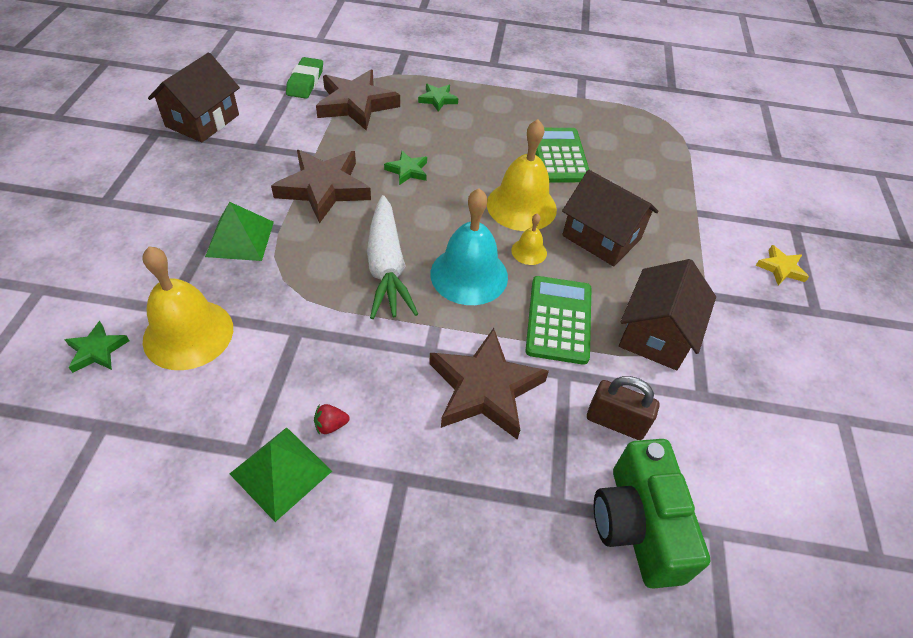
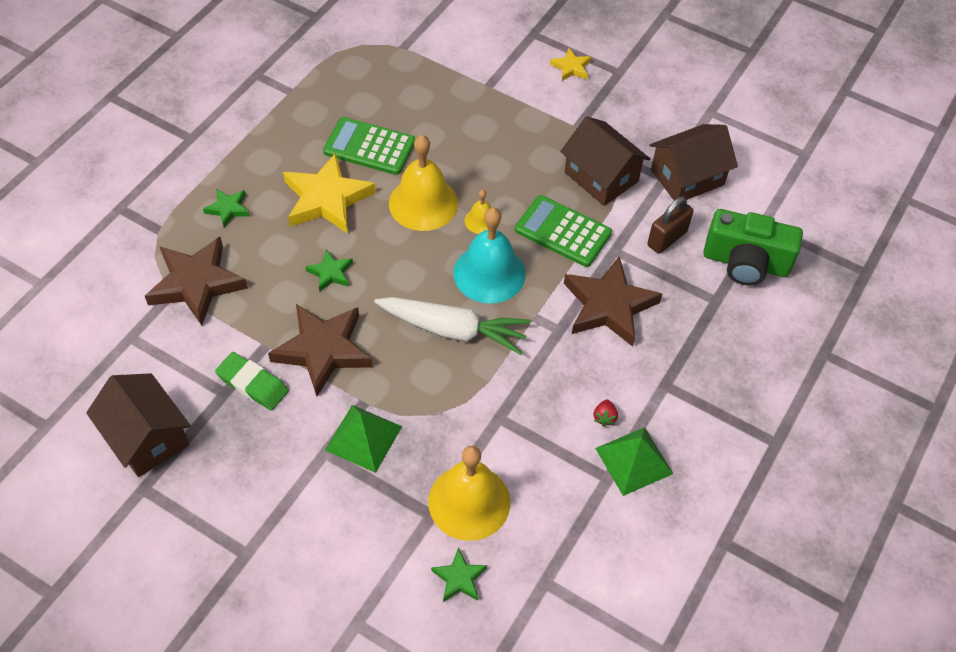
camera: 65 degrees left, 5 degrees up
green eraser [286,57,323,99] -> green eraser moved to [215,352,289,410]
brown house [562,170,659,266] -> brown house moved to [650,124,738,200]
none -> yellow star [283,153,376,234]

